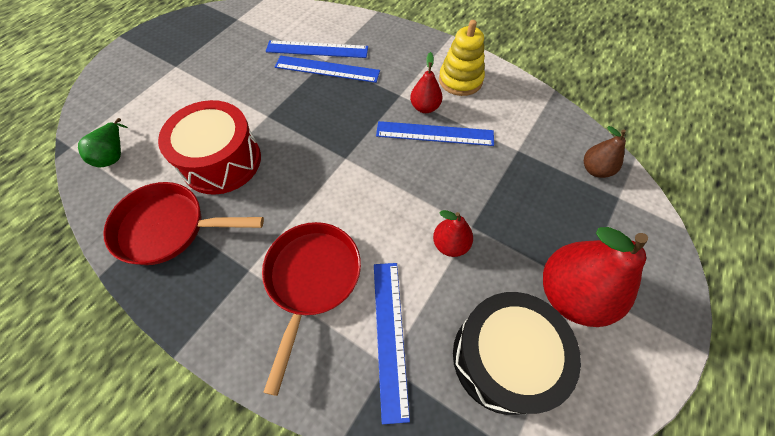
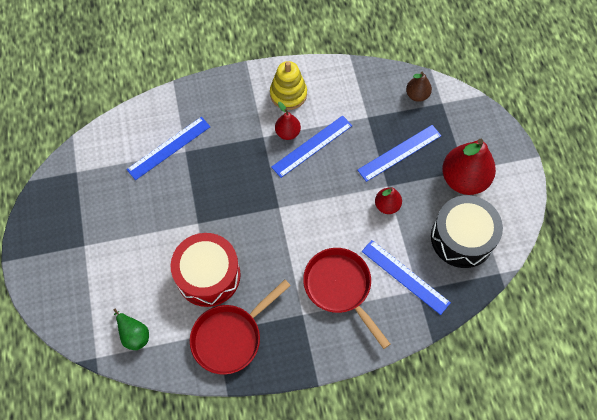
camera: 45 degrees left, 5 degrees up
blue ruler [275,55,380,83] -> blue ruler moved to [358,125,441,182]

